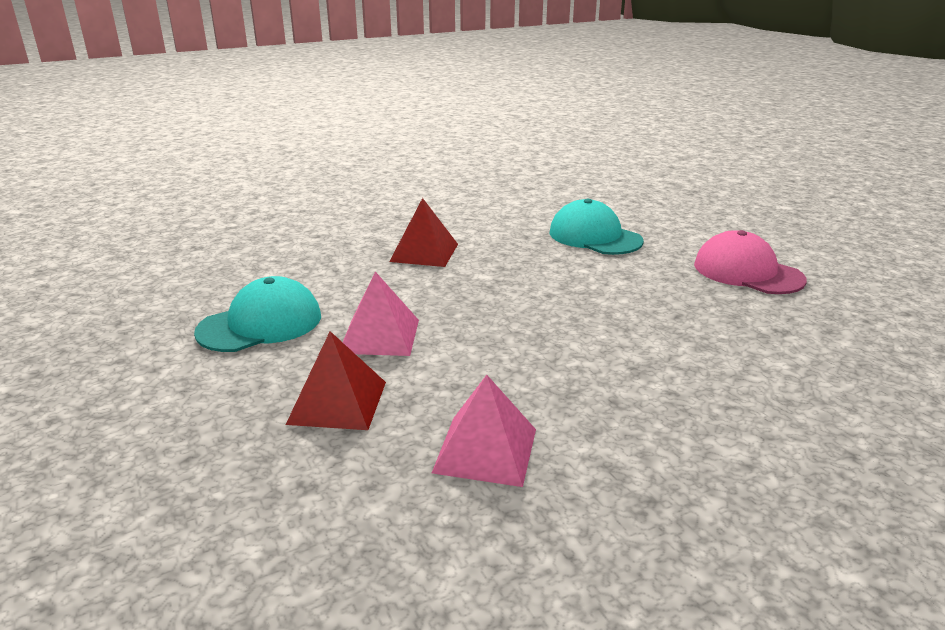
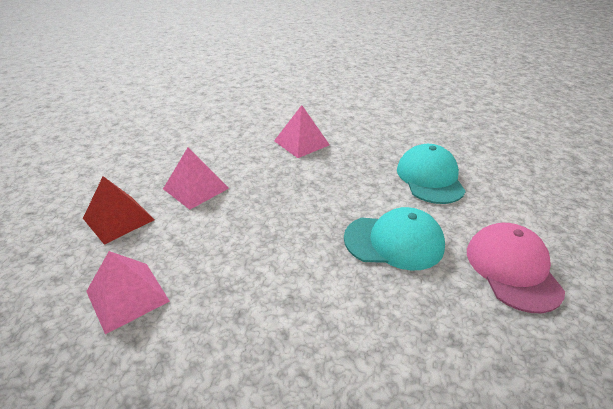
camera: 40 degrees right, 10 degrees up
turquoise cap [194,276,321,352] -> turquoise cap moved to [344,207,445,271]
red pyramid [389,198,458,267] -> pink pyramid [274,105,330,158]

